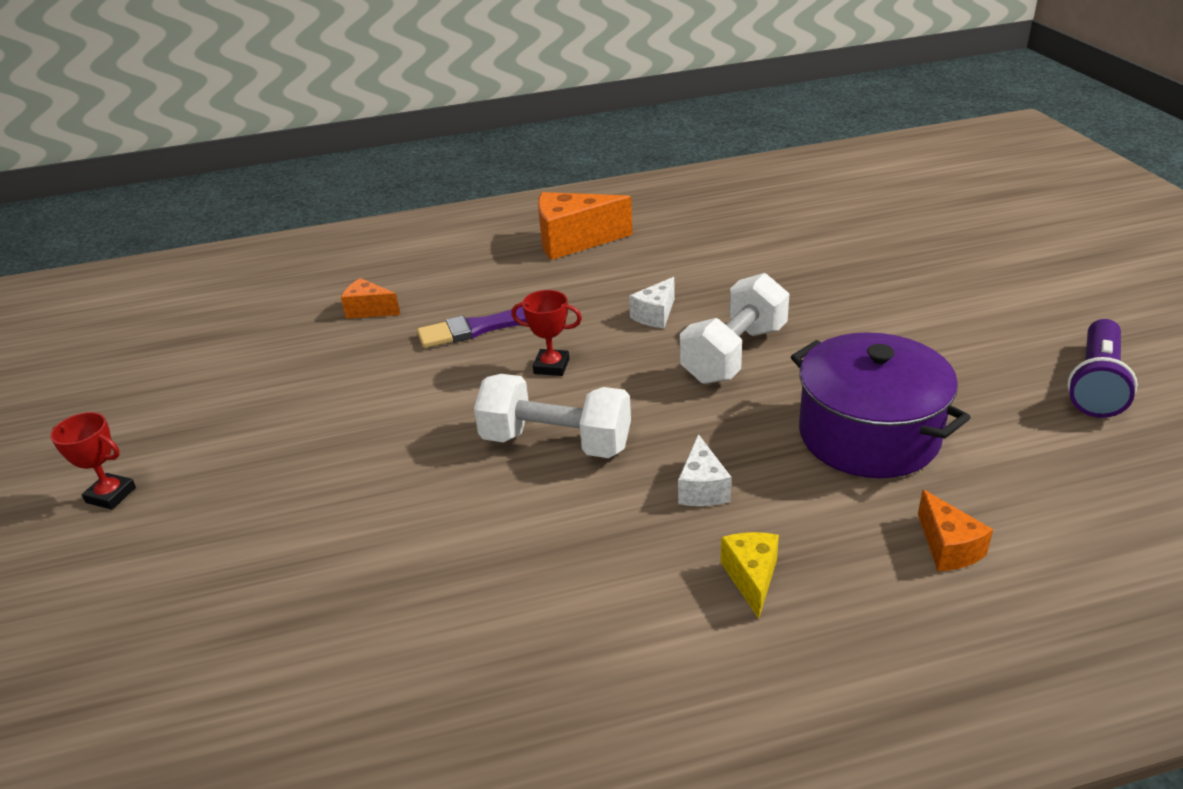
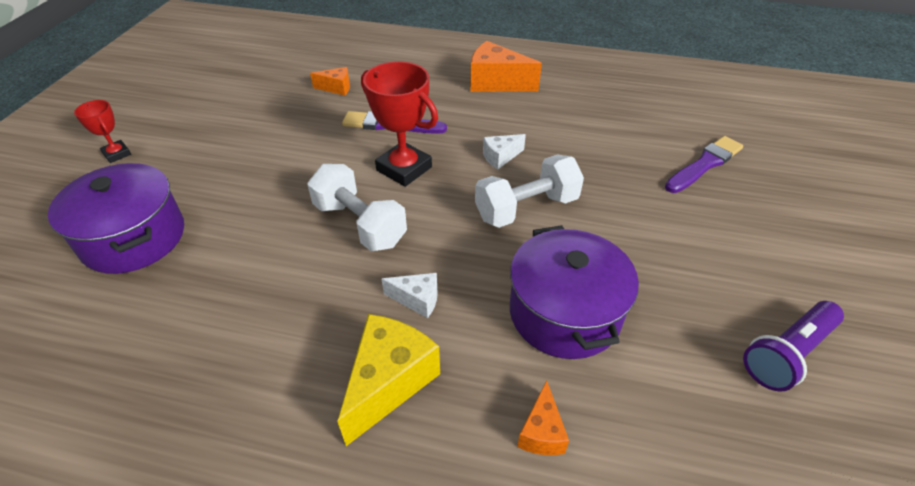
camera: 25 degrees right, 10 degrees up
orange cheese [341,278,400,319] -> orange cheese turned 135 degrees clockwise [310,67,350,96]
red trophy [511,290,582,376] -> red trophy [361,61,438,187], size x1.85
white cheese [678,434,731,506] -> white cheese turned 105 degrees counterclockwise [382,273,438,318]
yellow cheese [721,532,779,619] -> yellow cheese [337,314,440,446], size x1.85
none -> purple pot [48,163,184,274]
none -> purple brush [665,136,743,193]

